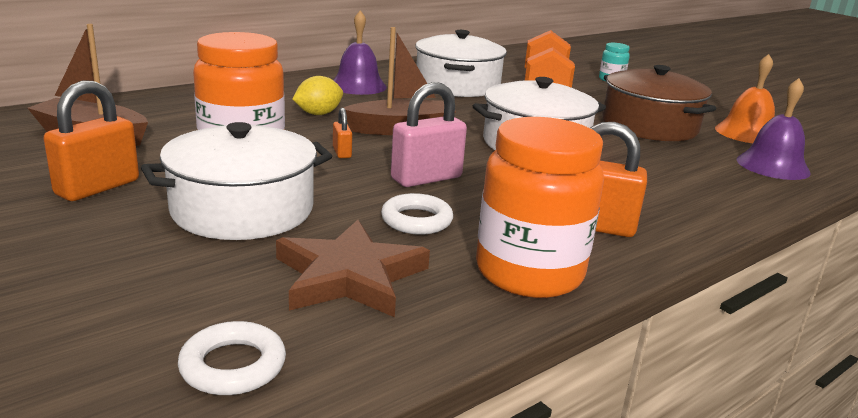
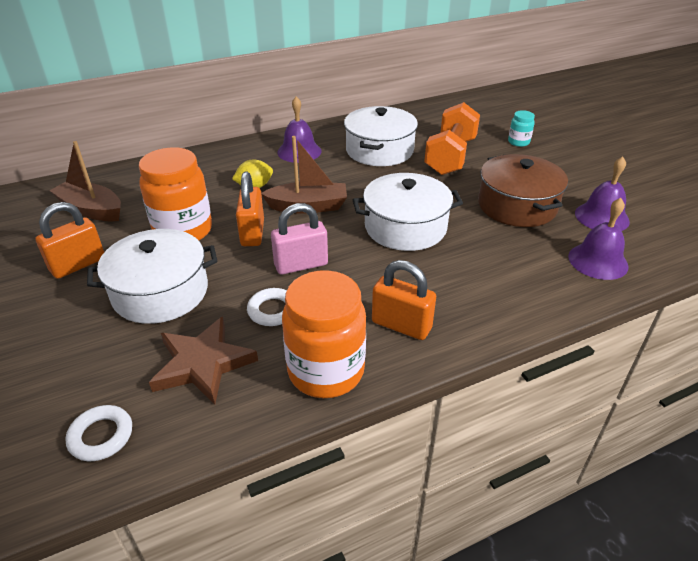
camera: 15 degrees right, 15 degrees up
orange padlock [333,108,352,158] -> orange padlock [236,171,264,246], size x1.99
orange bell [715,54,775,143] -> purple bell [575,156,630,231]

